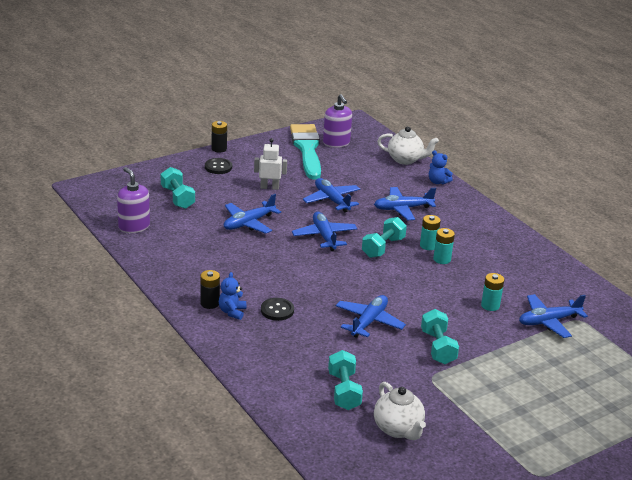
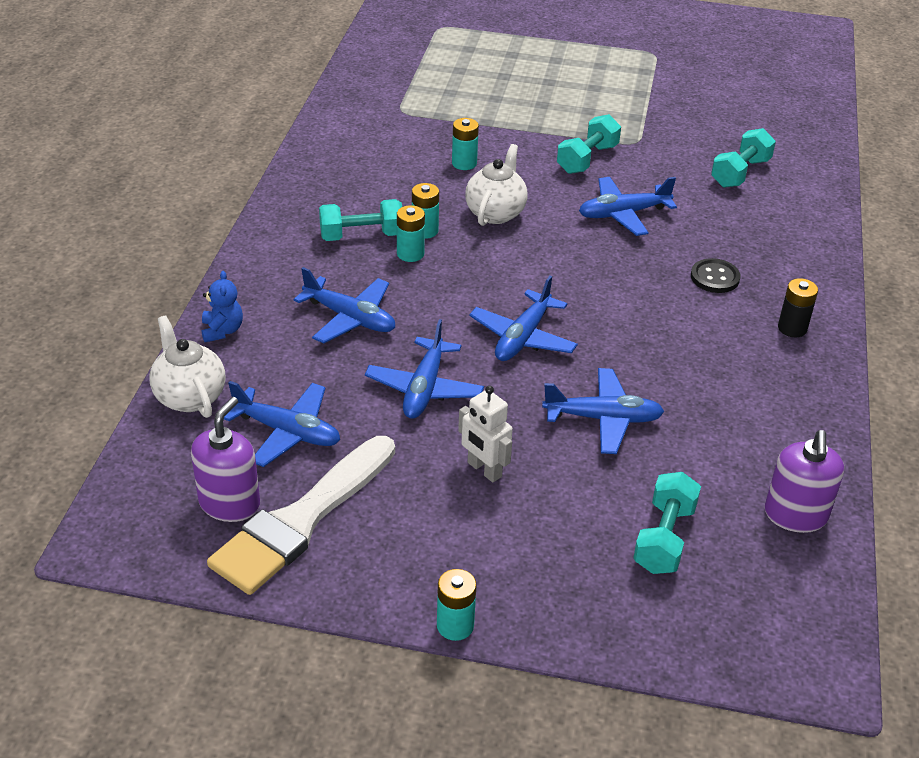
camera: 135 degrees left, 10 degrees up
black button [205,158,232,174] -> none
black battery [212,121,227,153] -> turquoise battery [437,569,476,641]
blue teddy bear [219,272,246,320] -> none
turquoise brush [290,124,321,179] -> white brush [207,436,395,595]
turquoise dumbbell [362,217,407,258] -> turquoise dumbbell moved to [319,199,402,241]
white teapot [374,382,426,440] -> white teapot moved to [465,144,528,226]
blue plane [519,294,588,338] -> blue plane moved to [224,381,340,467]

